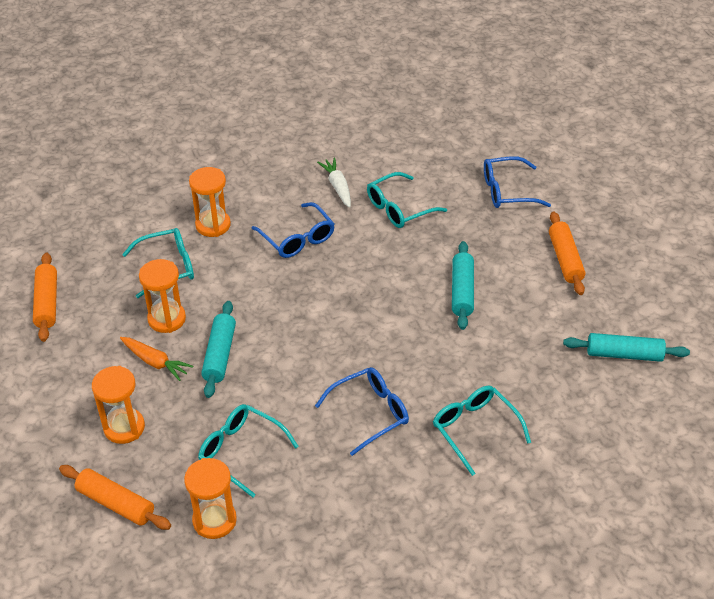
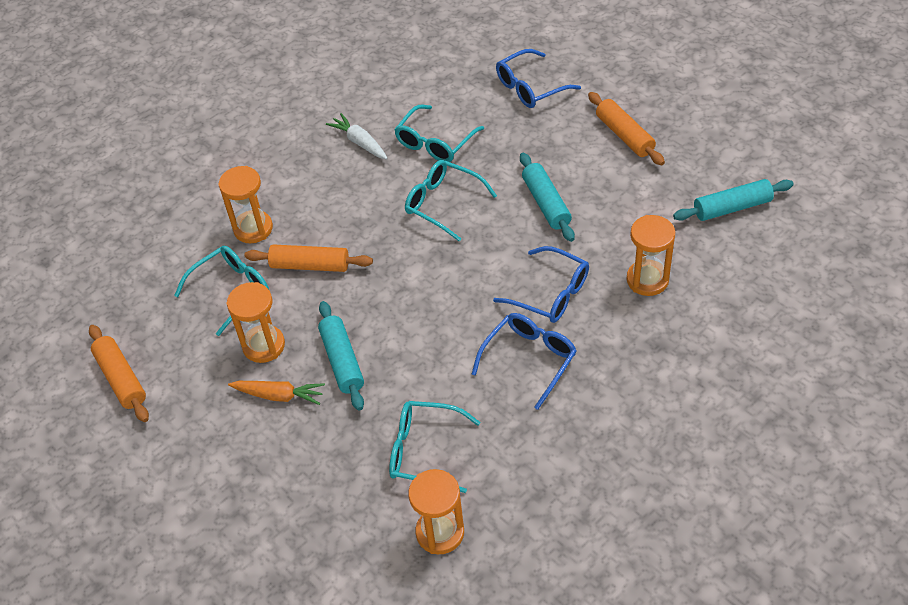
camera: 20 degrees left, 5 degrees up
orange rolling pin [59,465,171,530] -> orange rolling pin moved to [244,244,373,272]
orange hourglass [92,366,145,444] -> orange hourglass moved to [627,215,675,296]
blue glasses [252,202,334,258] -> blue glasses moved to [493,246,589,323]
turquoise glasses [433,386,531,476] -> turquoise glasses moved to [405,160,497,241]

